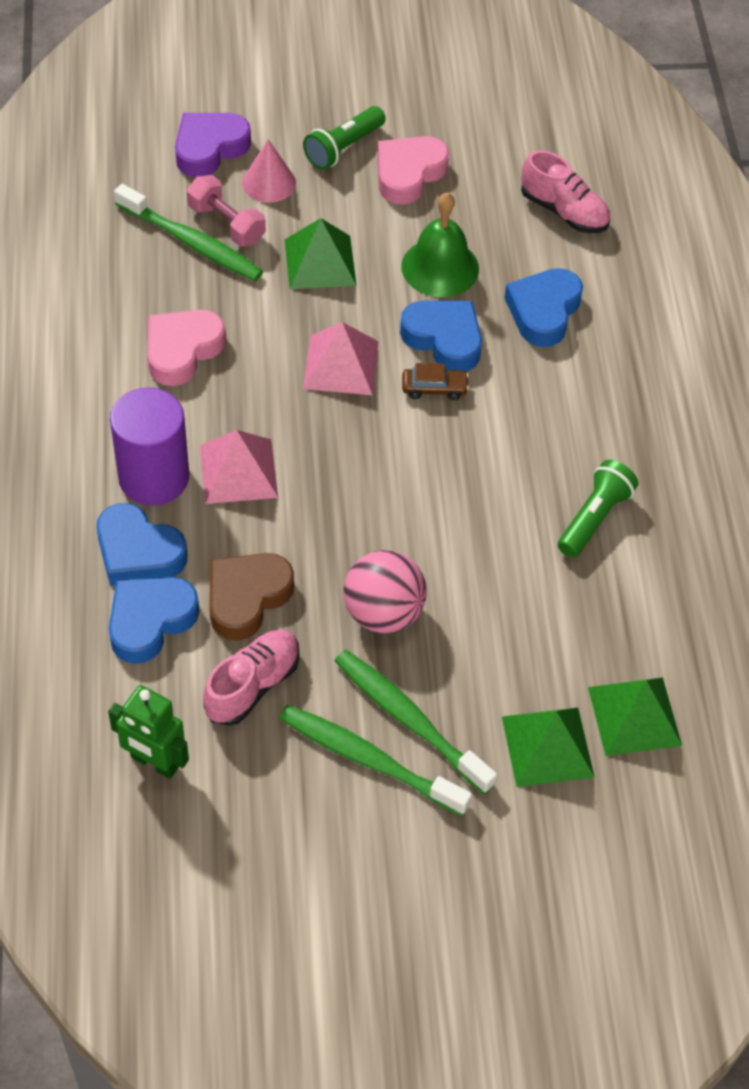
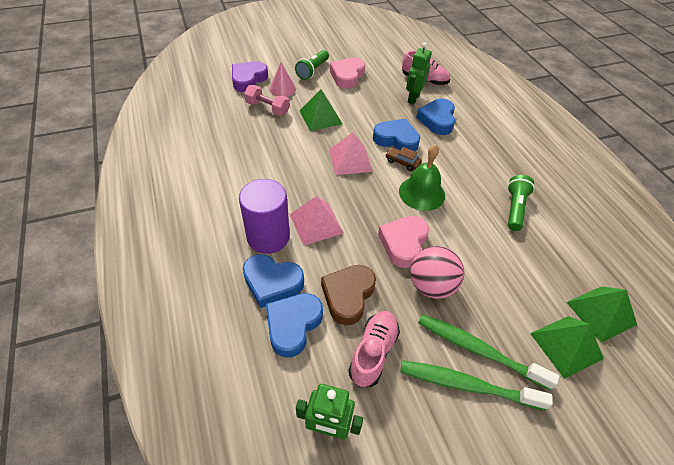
camera: 15 degrees left, 5 degrees down
green toothbrush [114,184,263,281] -> none
pink heart [147,310,226,386] -> pink heart moved to [378,216,429,268]
green bell [401,192,479,297] -> green bell moved to [399,144,445,211]
brown car [402,363,469,400] -> brown car turned 135 degrees counterclockwise [385,147,422,171]
none -> green robot [406,42,432,105]

